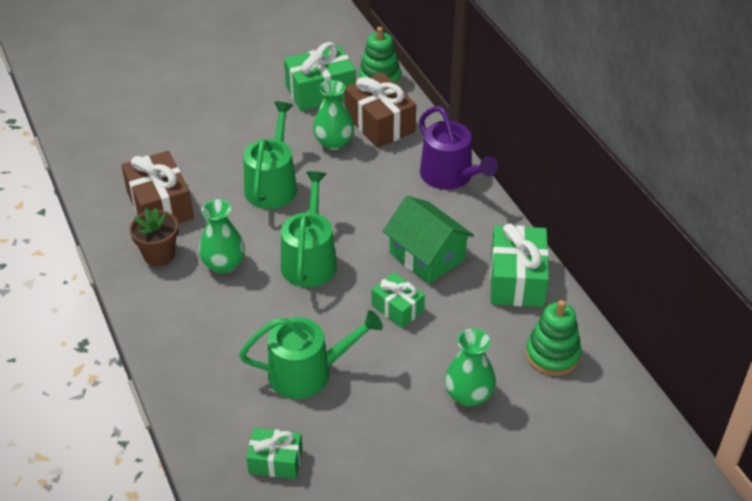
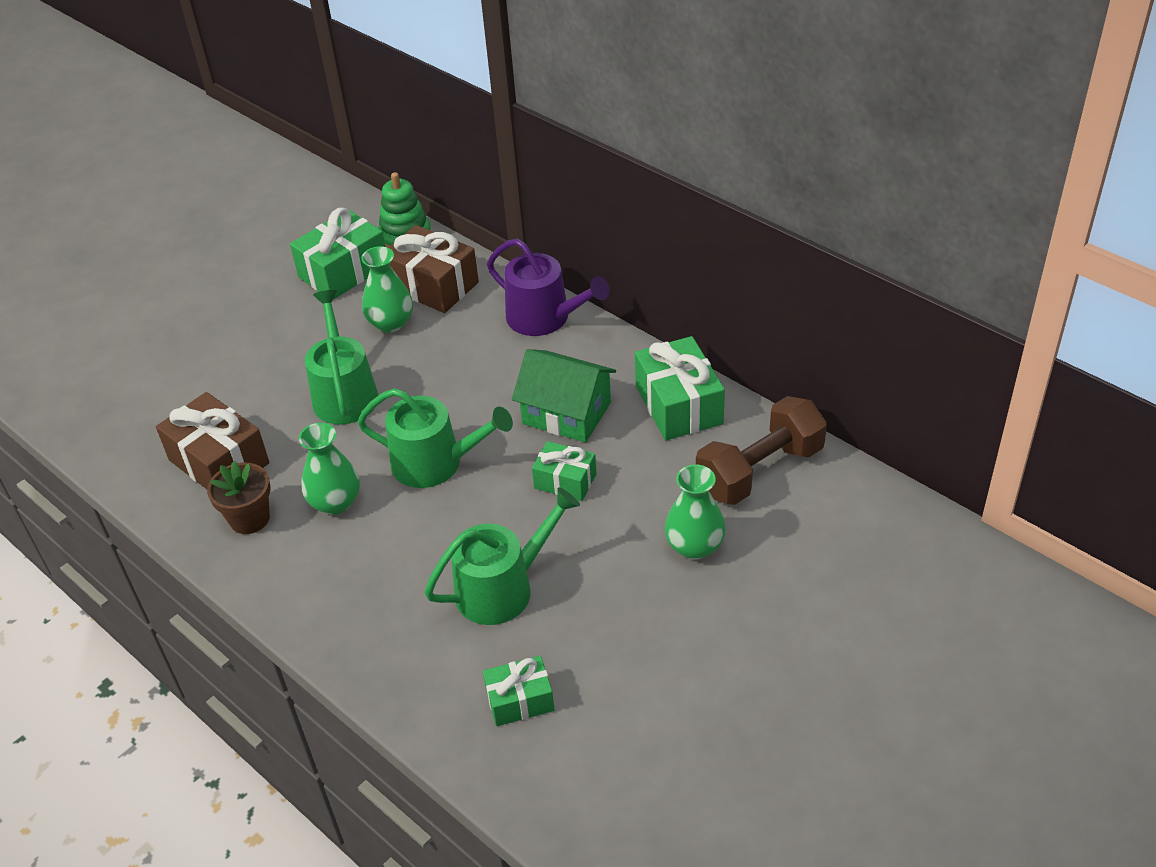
camera: 20 degrees left, 0 degrees up
green watering can [281,171,337,287] -> green watering can turned 120 degrees clockwise [357,388,513,488]
green stacking toy [526,300,582,376] -> brown dumbbell [696,396,827,505]

